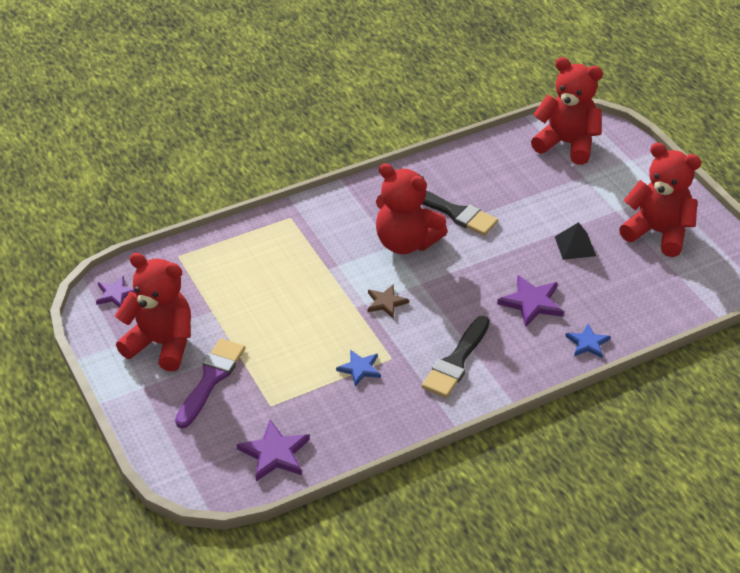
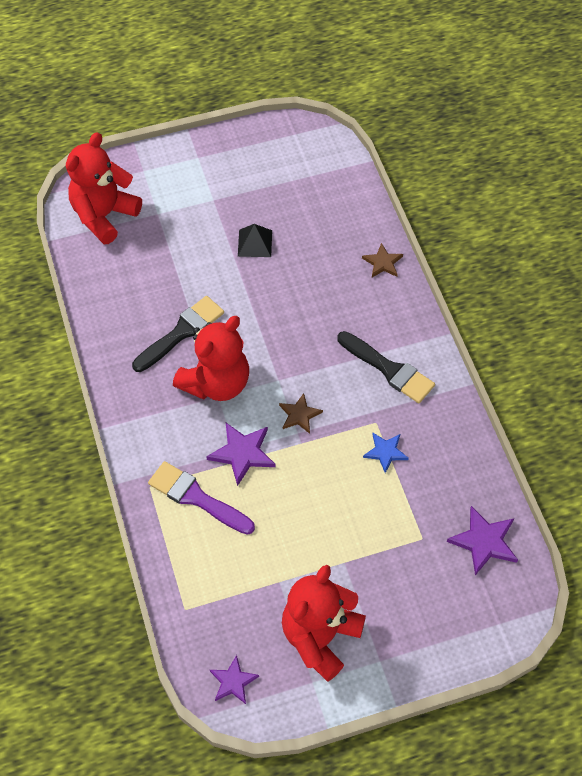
camera: 80 degrees left, 15 degrees up
purple brush [175,338,245,428] -> purple brush moved to [148,461,255,535]
purple star [497,275,564,327] -> purple star moved to [206,423,276,486]
blue star [565,324,611,358] -> brown star [362,243,403,277]
red teddy bear [619,143,701,257] -> none

